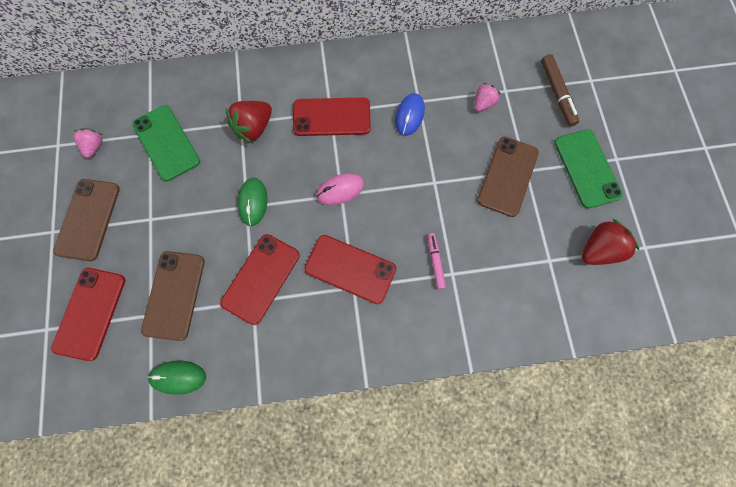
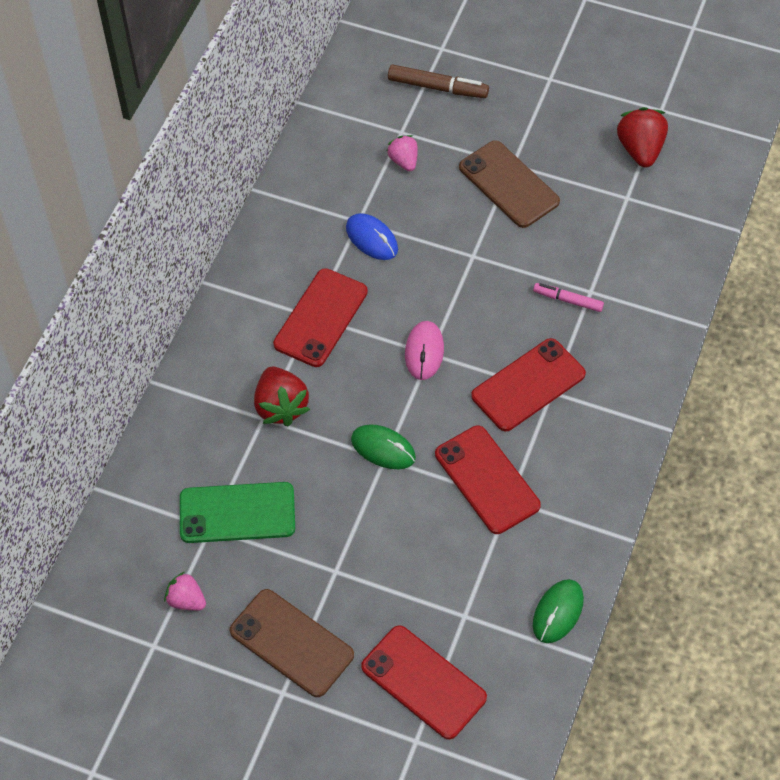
camera: 60 degrees left, 15 degrees down
brown phone [141,251,205,341] -> none
green phone [554,129,623,209] -> none

